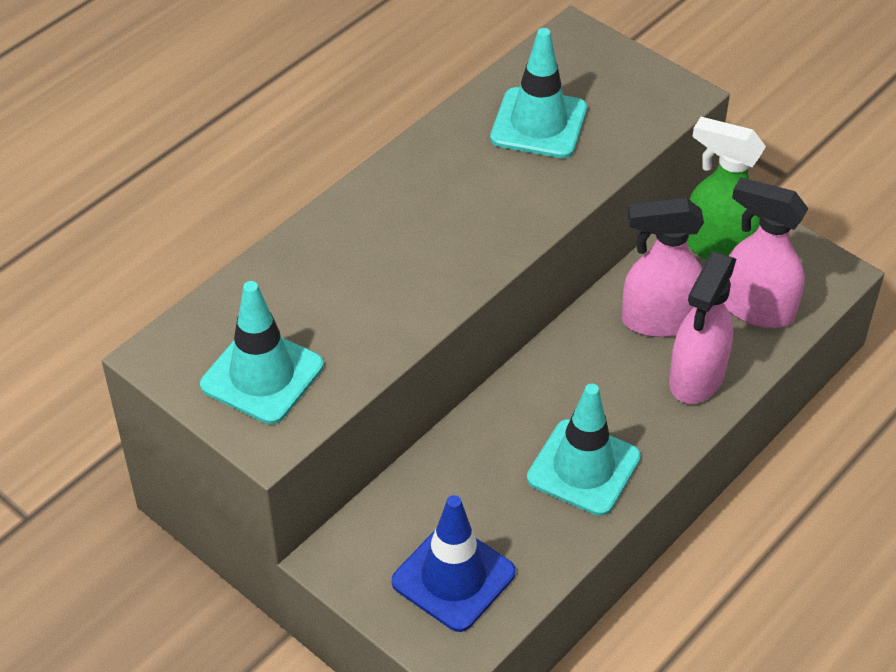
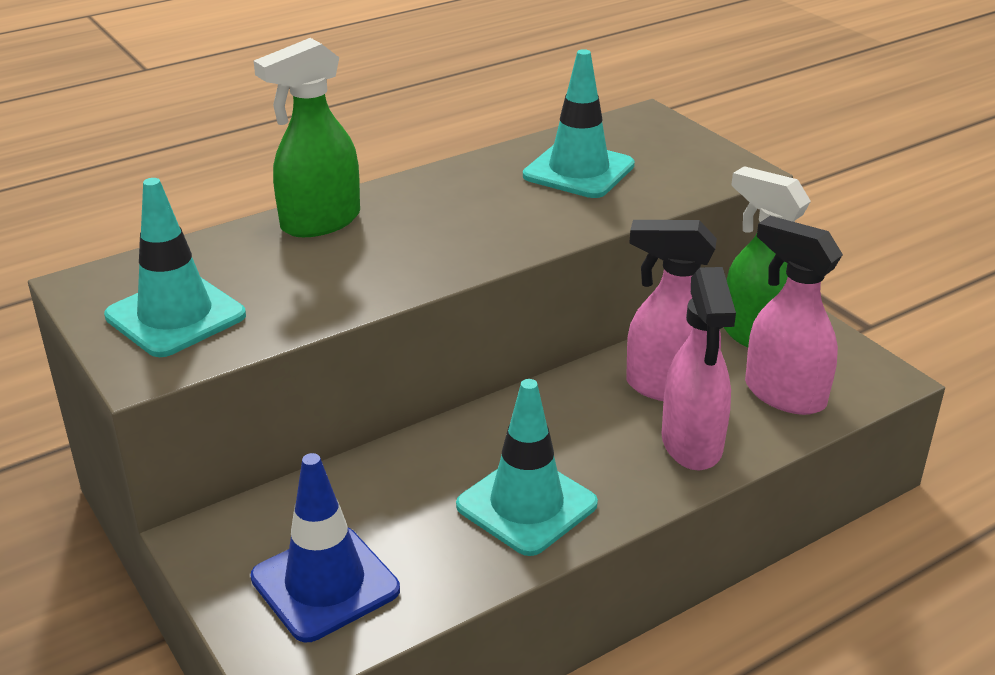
camera: 15 degrees right, 15 degrees down
pink spray bottle [669,252,736,404] -> pink spray bottle turned 45 degrees counterclockwise [662,267,736,470]
none -> green spray bottle [254,38,360,237]

